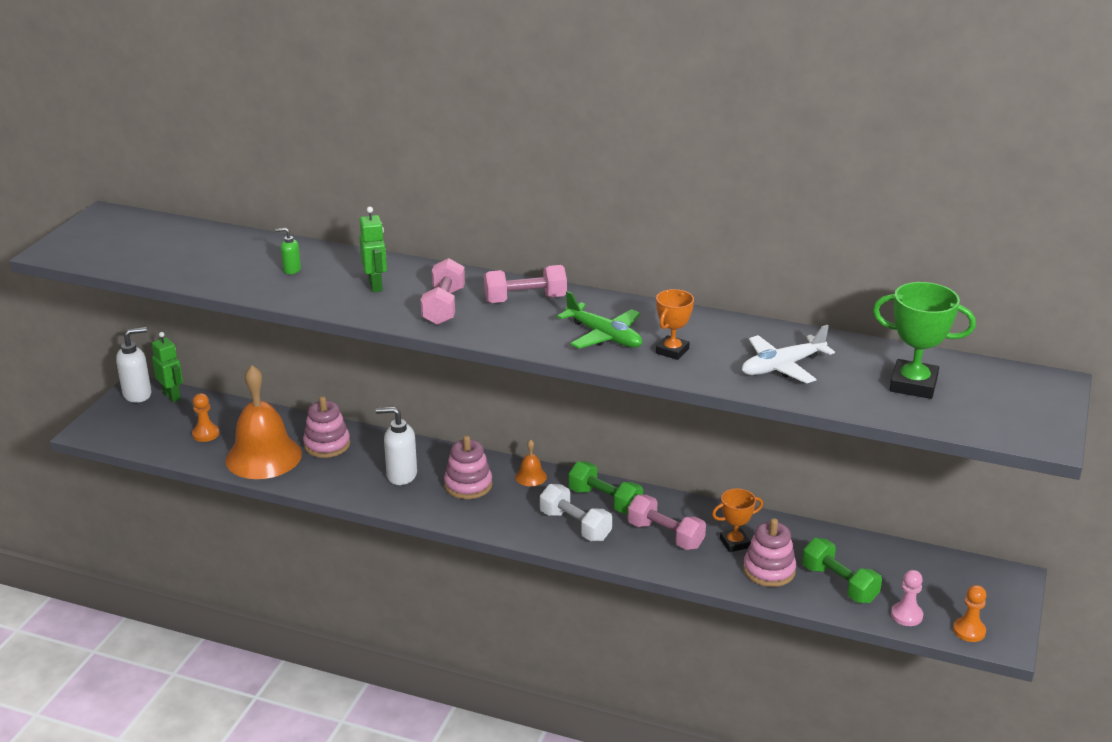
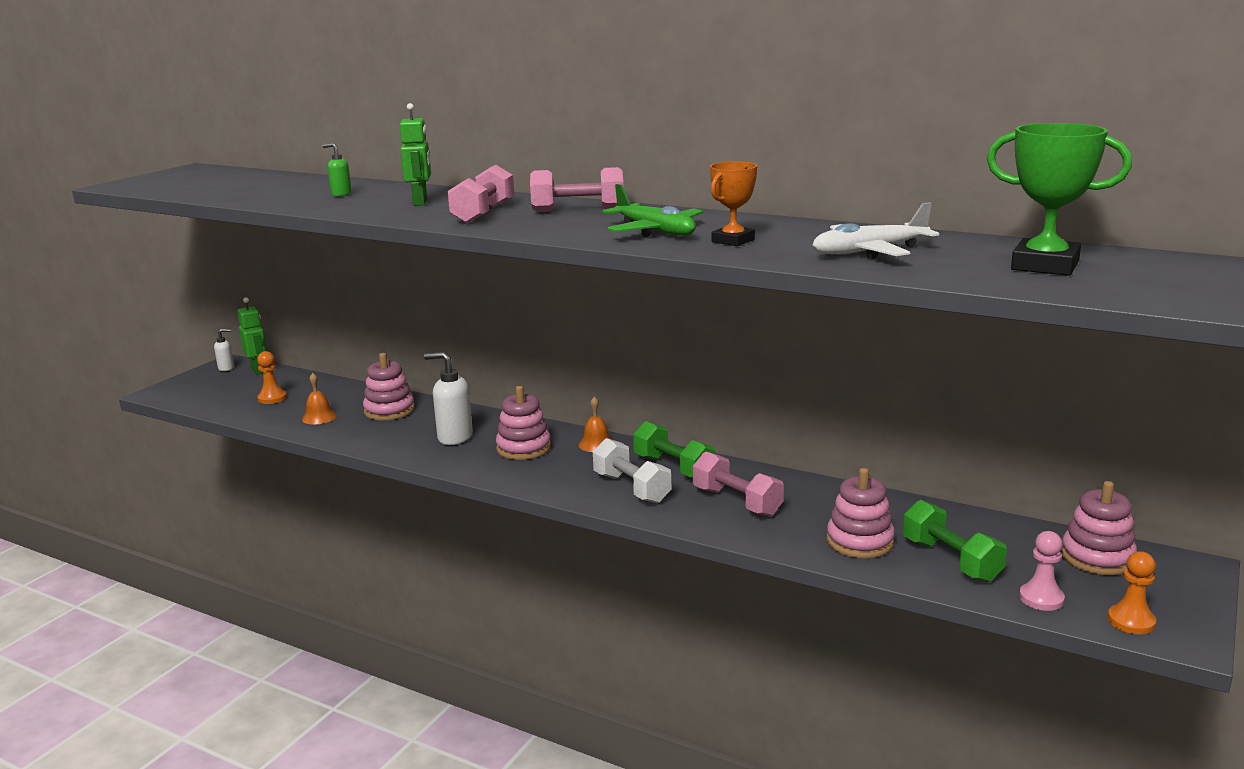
camera: 10 degrees right, 10 degrees down
white soap dispenser [116,327,151,403] -> white soap dispenser [214,329,234,371], size x0.54
orange bell [225,365,302,479] -> orange bell [302,373,337,424], size x0.41
orange trophy [712,489,763,552] -> none
none -> pink stacking toy [1061,481,1137,575]

